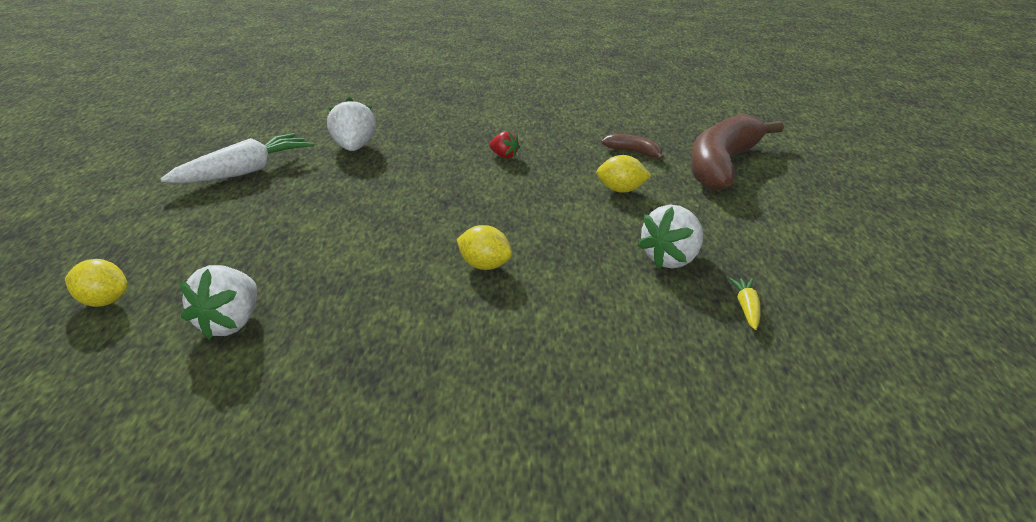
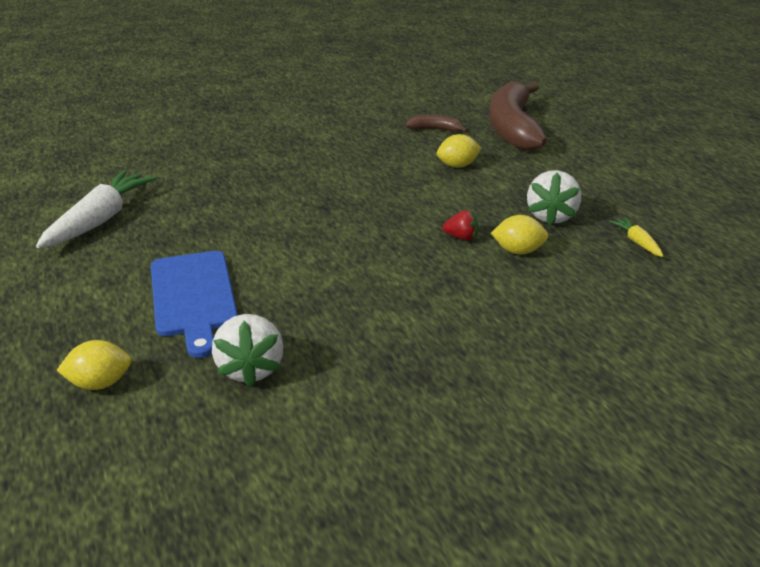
camera: 25 degrees left, 5 degrees up
white strawberry [327,97,376,151] -> none
yellow lemon [457,225,512,270] -> yellow lemon moved to [491,215,548,254]
red strawberry [489,131,520,159] -> red strawberry moved to [443,210,479,240]
none -> blue cutting board [151,251,238,358]

